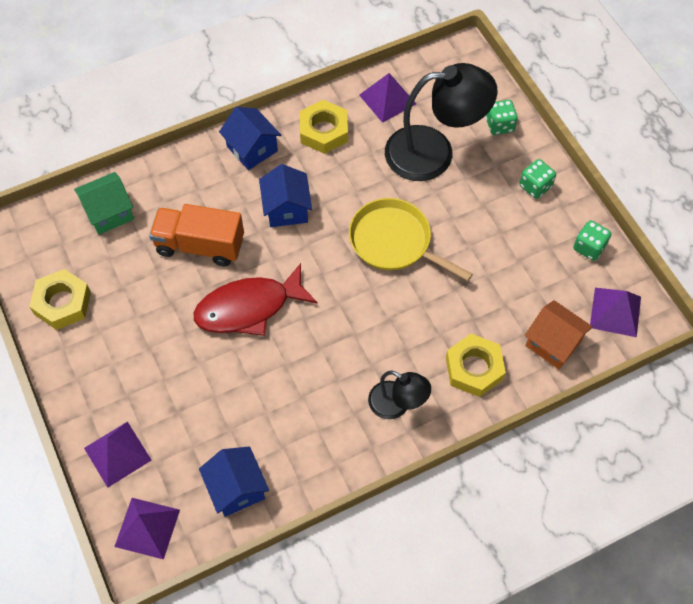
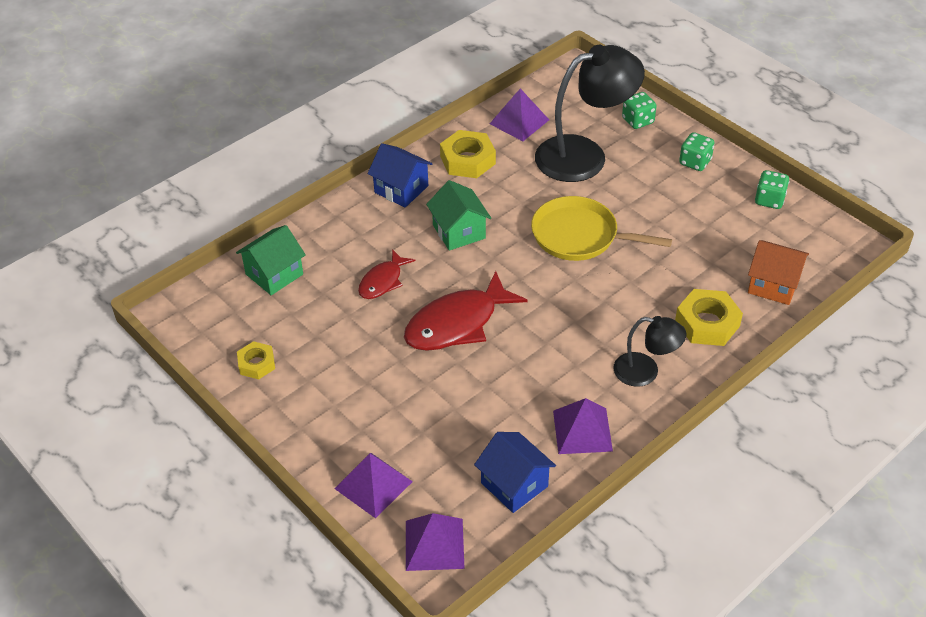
camera: 15 degrees left, 15 degrees down
yellow nut [29,269,91,330] -> yellow nut [237,341,275,379], size x0.61
orange truck [149,204,244,266] -> red fish [358,249,415,299]
blue house [259,164,312,227] -> green house [426,180,491,250]
purple pyramid [590,288,641,337] -> purple pyramid moved to [553,398,613,454]

